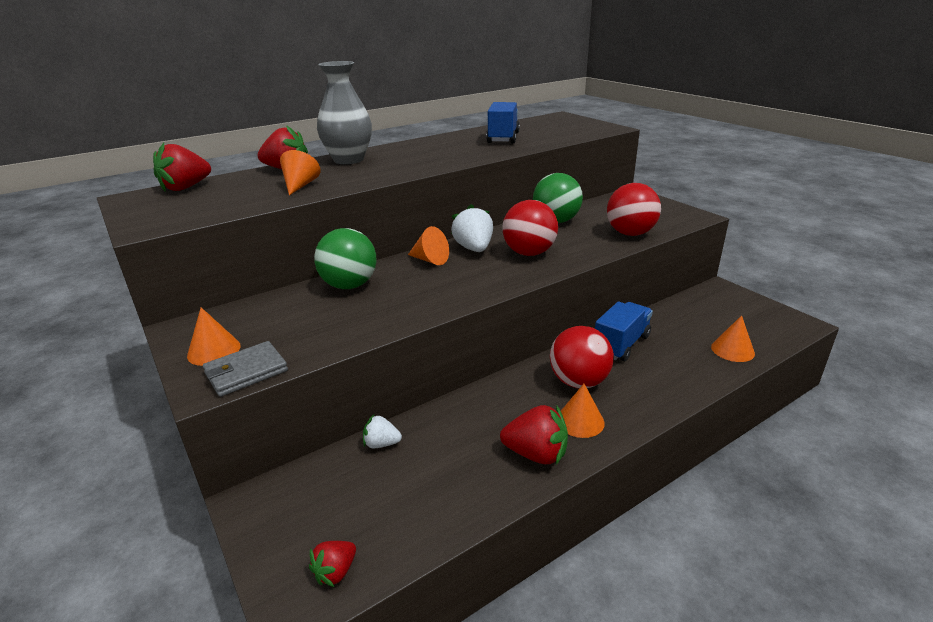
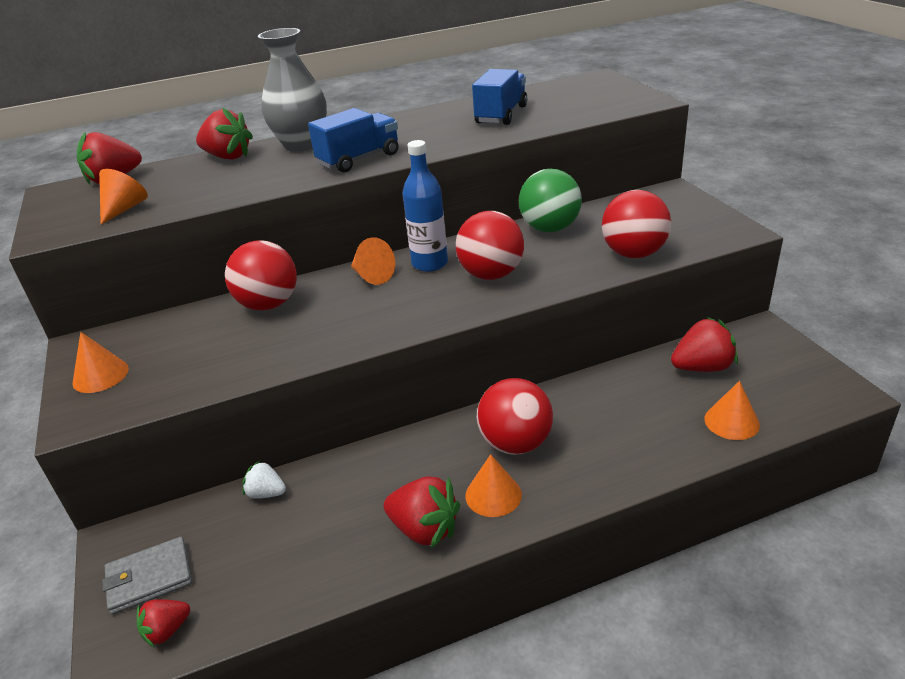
camera: 15 degrees right, 5 degrees up
grey wallet [203,341,288,397] -> grey wallet moved to [102,537,192,615]
orange cone [280,150,321,195] -> orange cone moved to [99,169,148,224]
green ball [314,228,376,289] -> red ball [225,240,297,311]
white strawberry [451,204,493,252] -> blue bottle [403,140,448,272]
blue truck [595,302,653,361] -> blue truck moved to [308,108,398,173]
none -> red strawberry [671,317,738,372]

